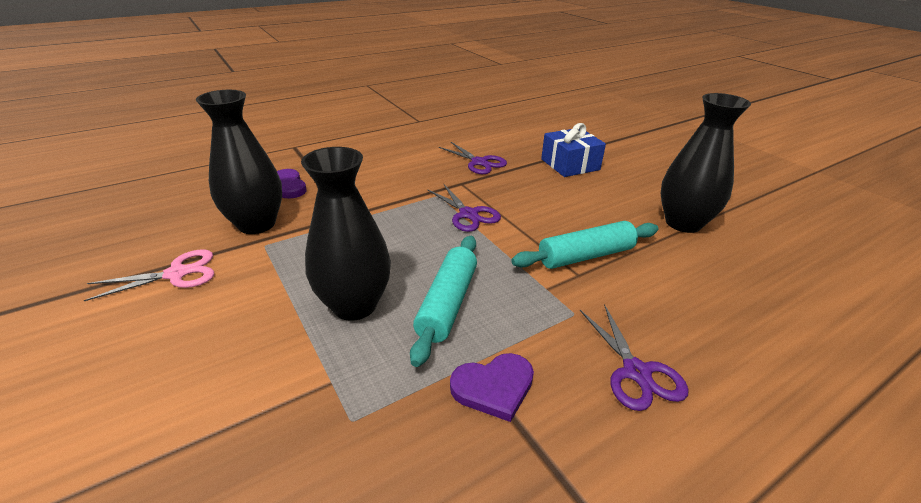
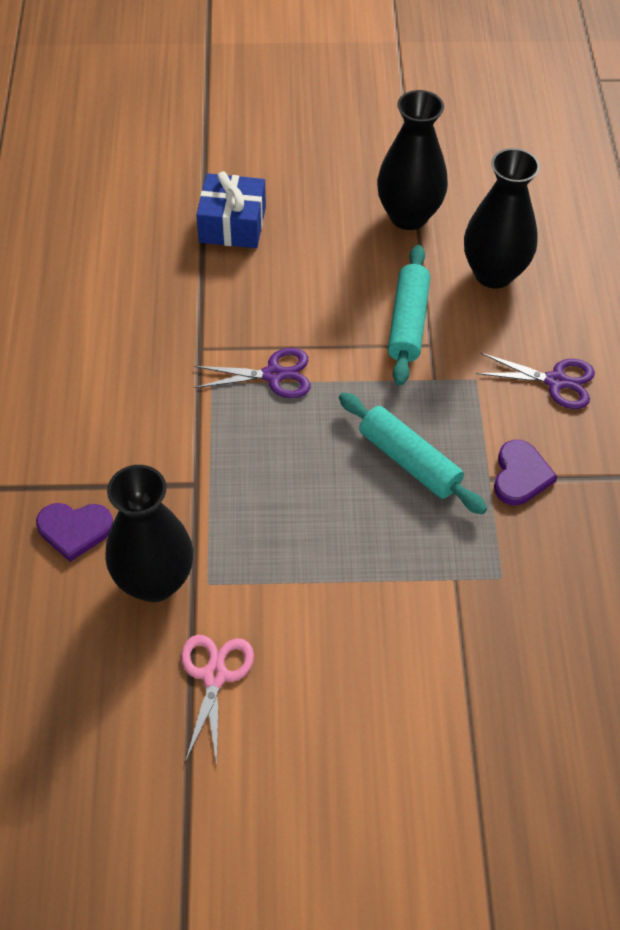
camera: 60 degrees left, 20 degrees up
black vase [301,147,391,321] -> black vase moved to [464,148,540,288]
purple scissors [439,142,507,174] -> none

